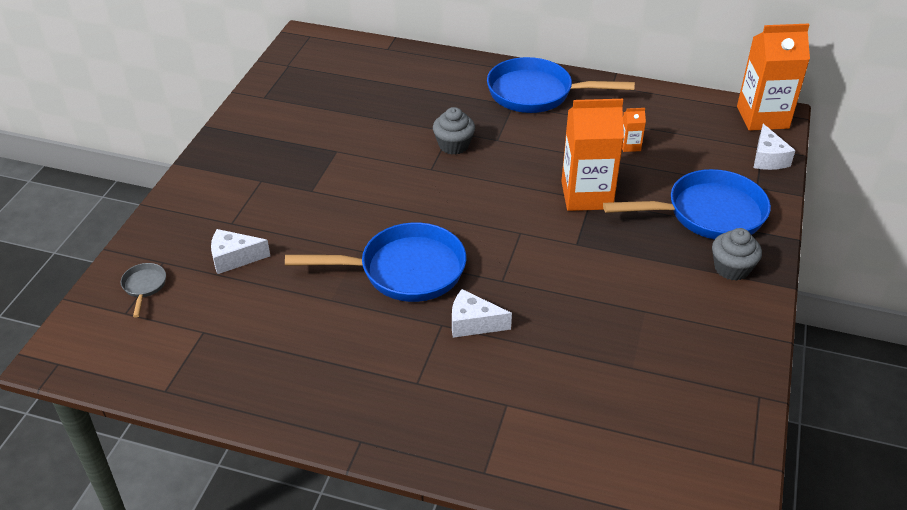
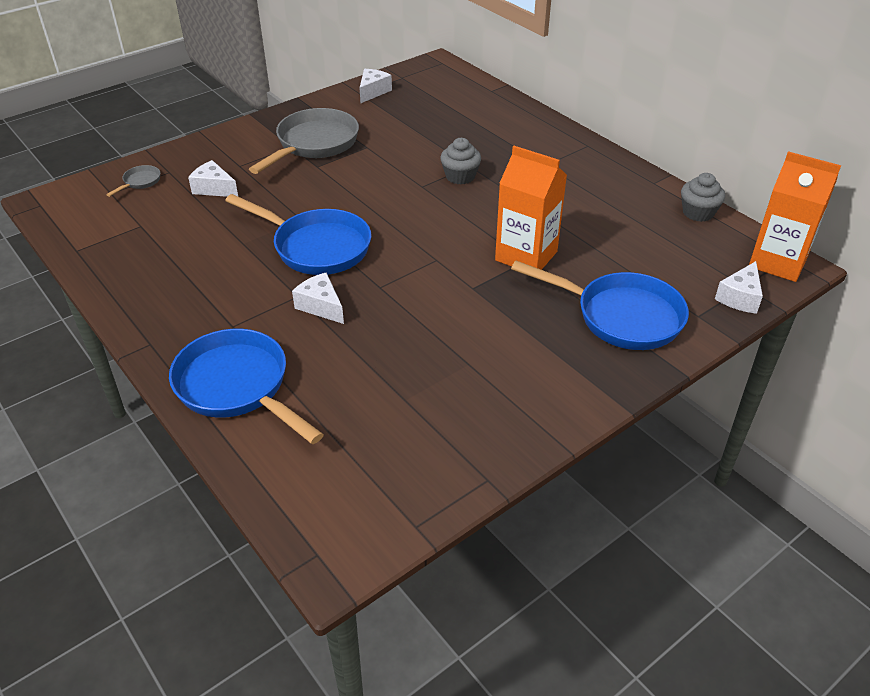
camera: 35 degrees right, 0 degrees up
blue pan [487,57,635,113] -> blue pan moved to [169,329,324,444]
orange carton [622,108,646,152] -> none
grey cupcake [712,228,762,281] -> grey cupcake moved to [681,173,725,222]
none -> grey pan [249,108,359,174]
none -> white cheese [360,69,392,103]

